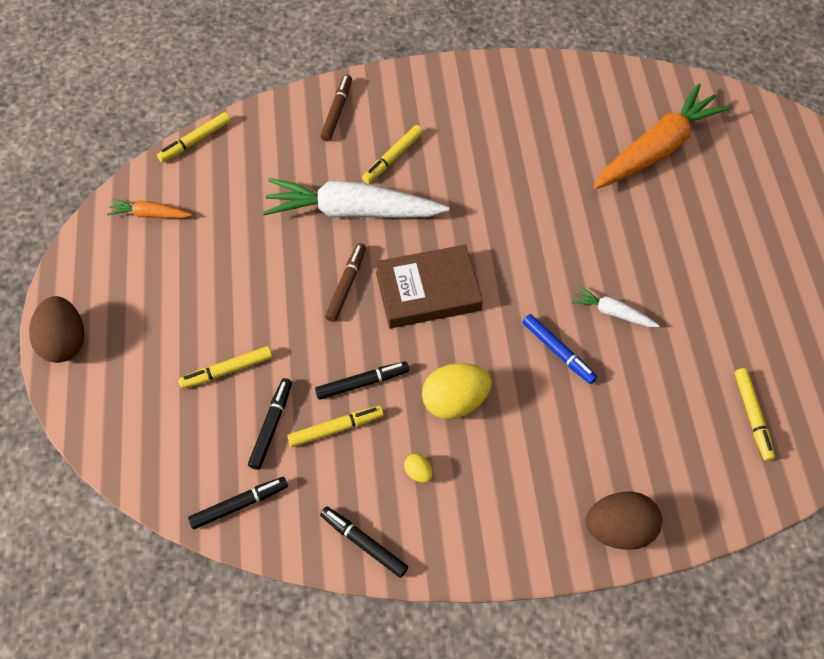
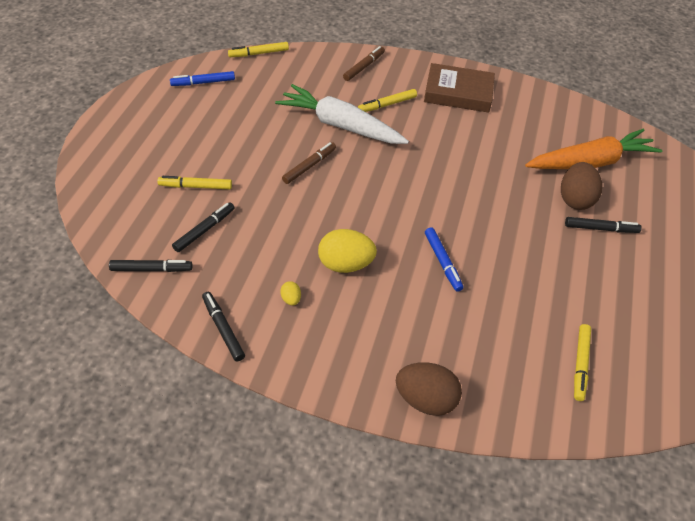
camera: 20 degrees right, 10 degrees down
brown egg [29,296,84,363] -> brown egg moved to [561,162,602,210]
orange carrot [107,198,192,218] -> blue marker [170,71,235,86]
yellow marker [287,406,384,447] -> none
black marker [315,362,409,400] -> black marker moved to [565,217,642,233]
brown book [375,245,483,328] -> brown book moved to [424,63,495,113]
white carrot [571,286,660,327] -> none

